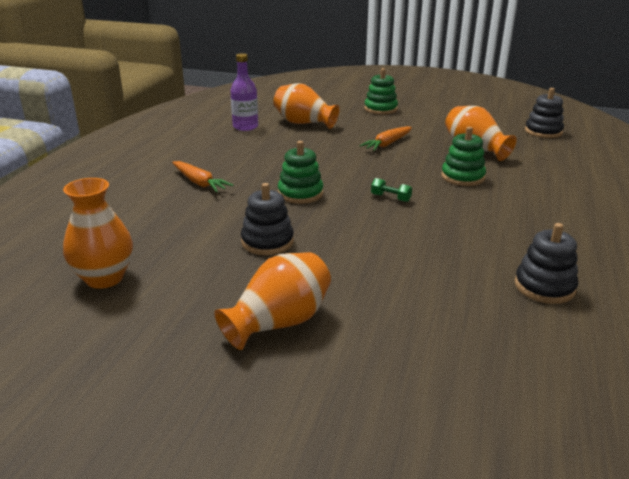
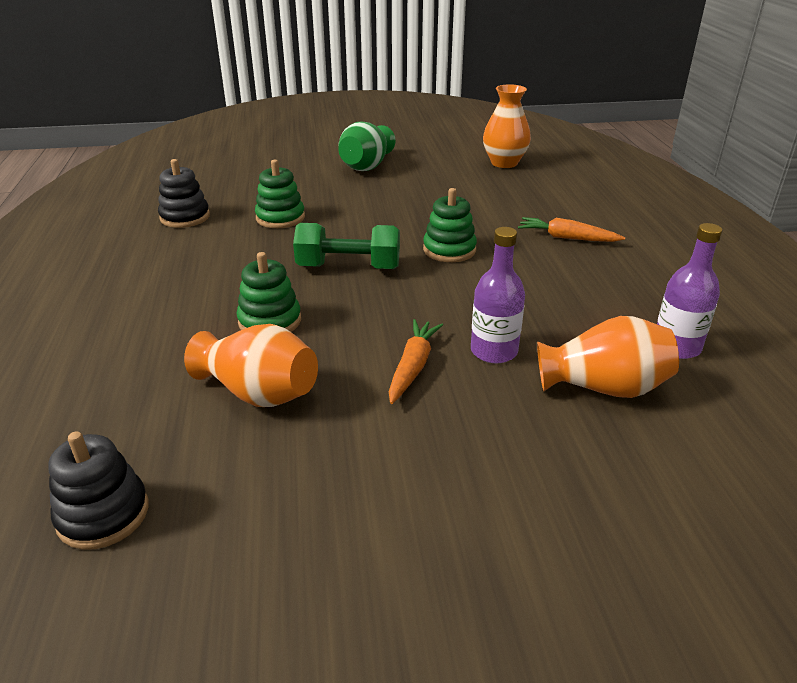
camera: 155 degrees right, 5 degrees up
orange vase [214,252,331,350] -> green vase [338,121,396,171]
black stacking toy [241,183,294,255] -> none
green stacking toy [364,68,398,115] -> green stacking toy moved to [255,160,305,228]
green dumbbell [371,178,412,202] -> green dumbbell [293,223,400,269], size x2.17
none -> purple bottle [471,227,525,364]

